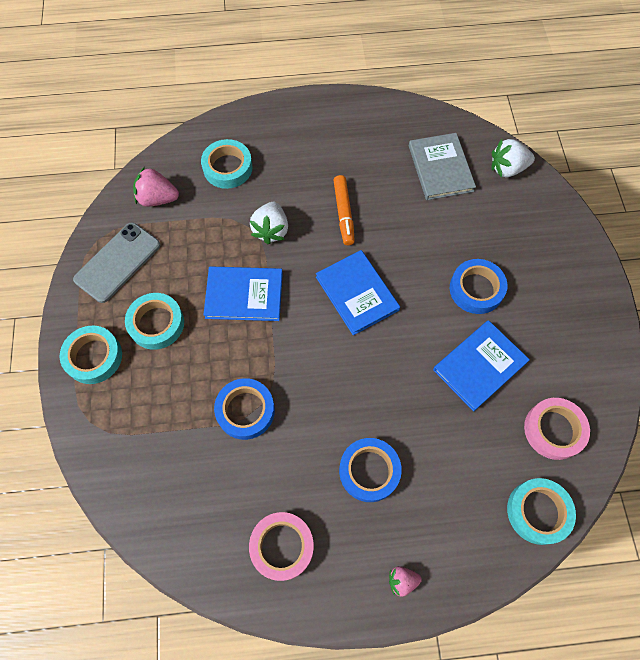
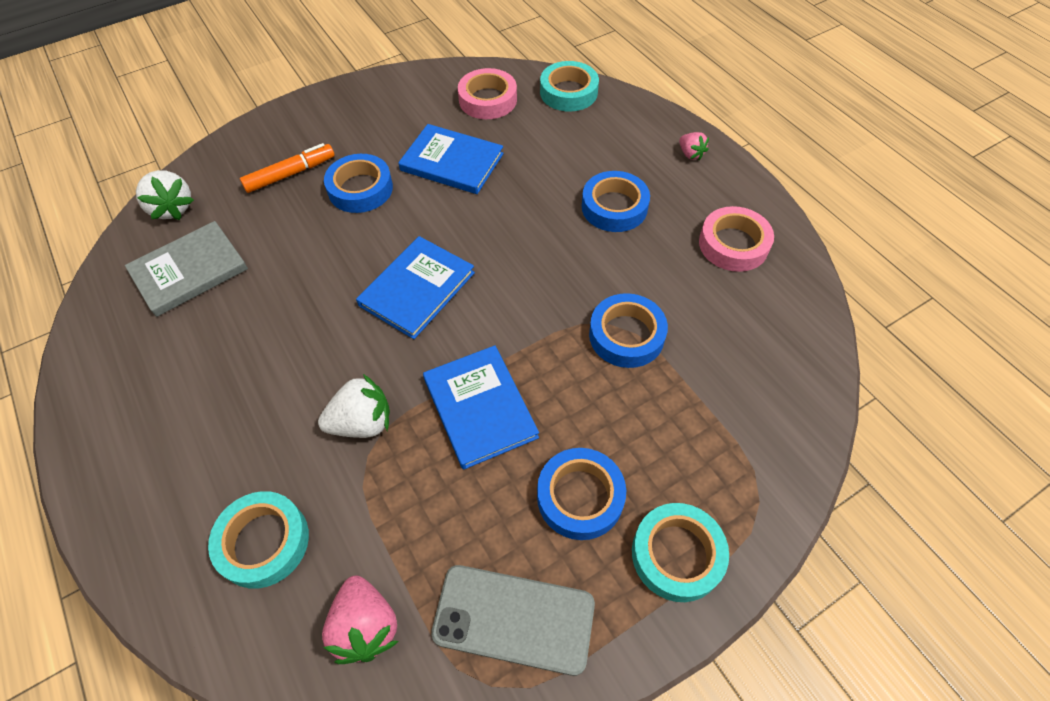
camera: 115 degrees left, 10 degrees down
turquoise tape [125,293,184,350] -> blue tape [537,448,626,540]
orange marker [334,175,355,245] -> orange marker moved to [240,143,335,193]

